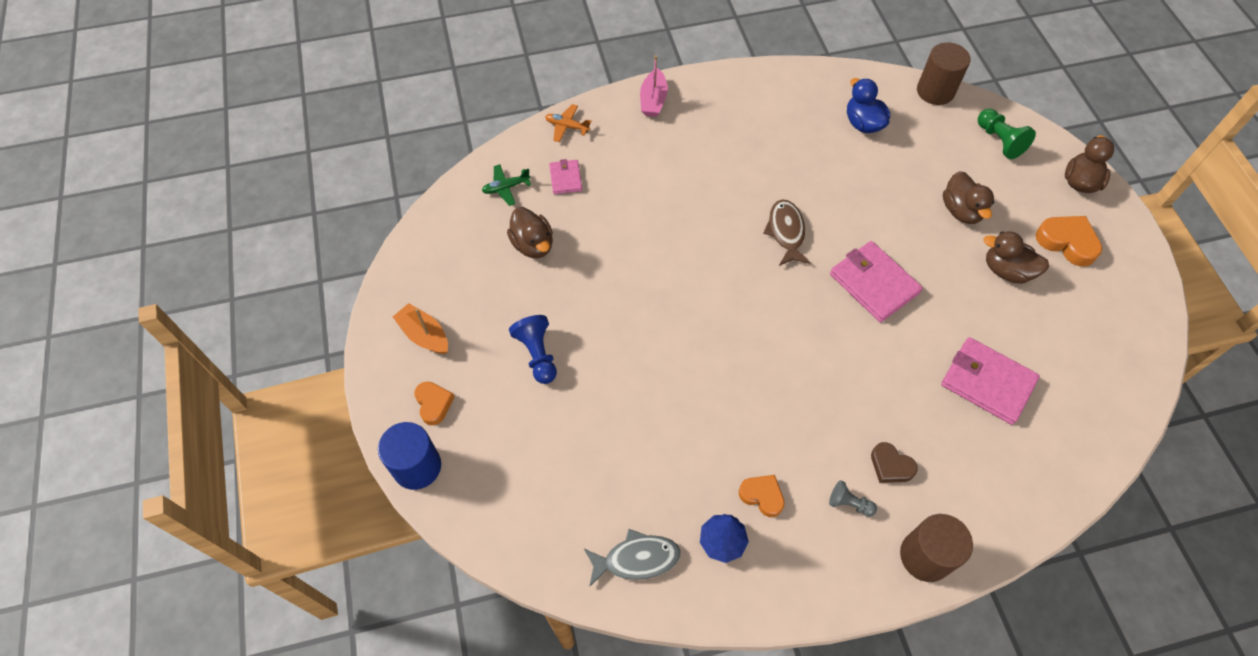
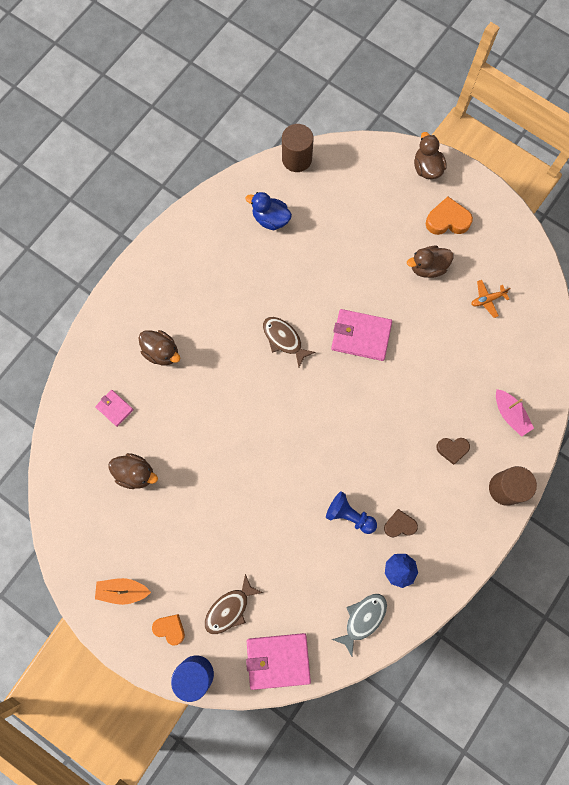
camera: 40 degrees left, 15 degrees up
green plane [482,164,531,206] -> none
blue pawn [509,315,557,384] -> blue pawn moved to [326,491,377,534]
orange plane [545,104,592,142] -> orange plane moved to [471,280,511,318]
pink boat [640,55,668,117] -> pink boat moved to [496,389,534,437]
orange heart [739,475,785,517] -> brown heart [384,509,418,537]
grey pawn [829,480,877,517] -> none
pink wallet [941,337,1040,425] -> pink wallet moved to [246,633,311,690]
brown duck [943,171,994,224] -> brown duck moved to [139,330,181,365]
green pawn [978,109,1036,159] -> none
none -> brown fish [204,574,263,634]

